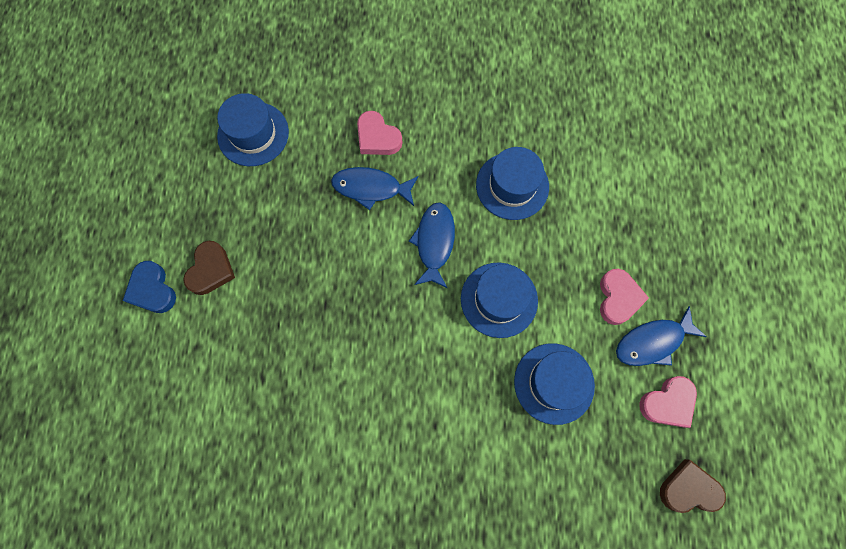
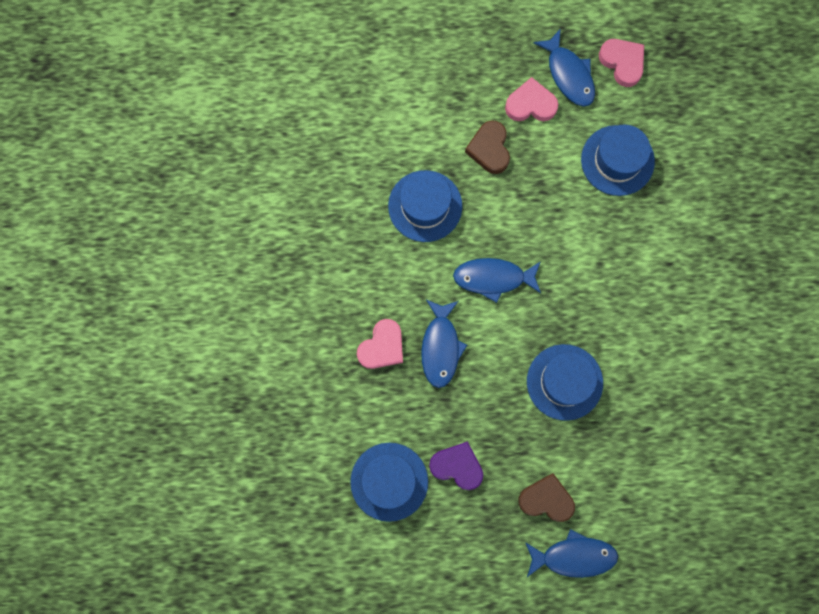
camera: 95 degrees left, 5 degrees up
blue heart [123,261,176,313] -> blue fish [525,529,618,578]
blue hat [461,263,538,338] -> blue hat moved to [527,344,603,421]
brown heart [660,459,726,513] -> brown heart moved to [465,120,510,174]
none -> purple heart [429,441,483,490]

